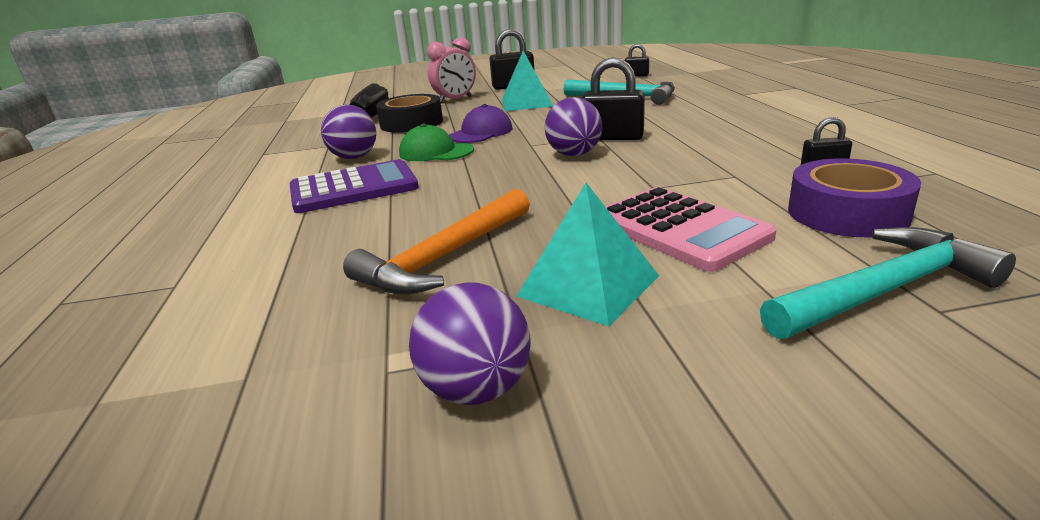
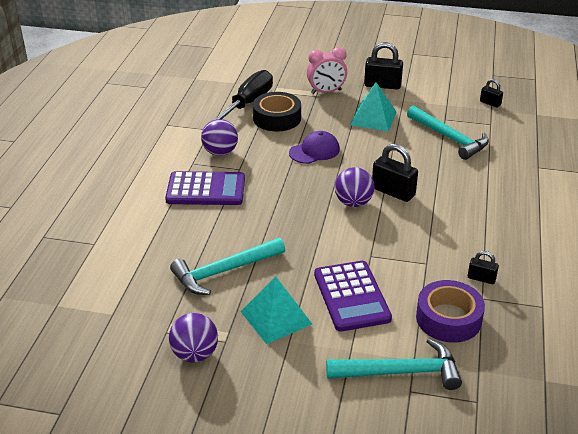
camera: 20 degrees right, 10 degrees up
orange hammer [343,189,530,294] -> turquoise hammer [170,238,285,295]
green cap [399,124,474,161] -> none
pink calculator [605,187,776,272] -> purple calculator [314,261,392,332]

